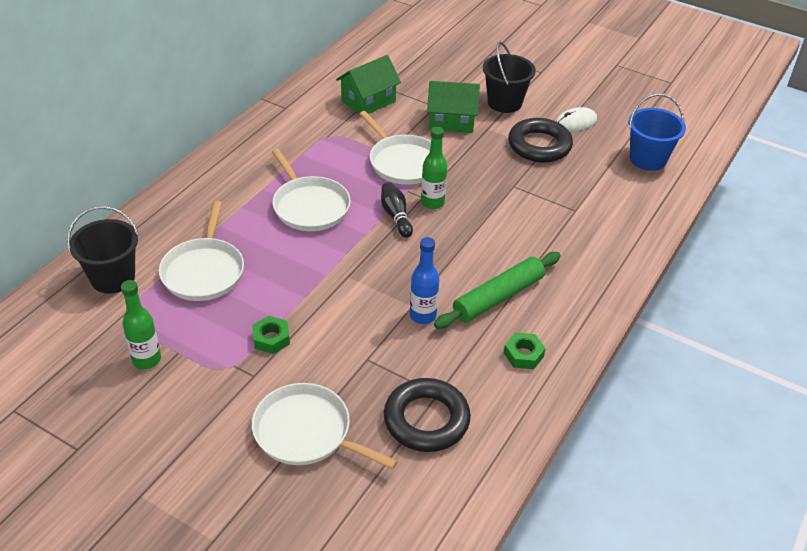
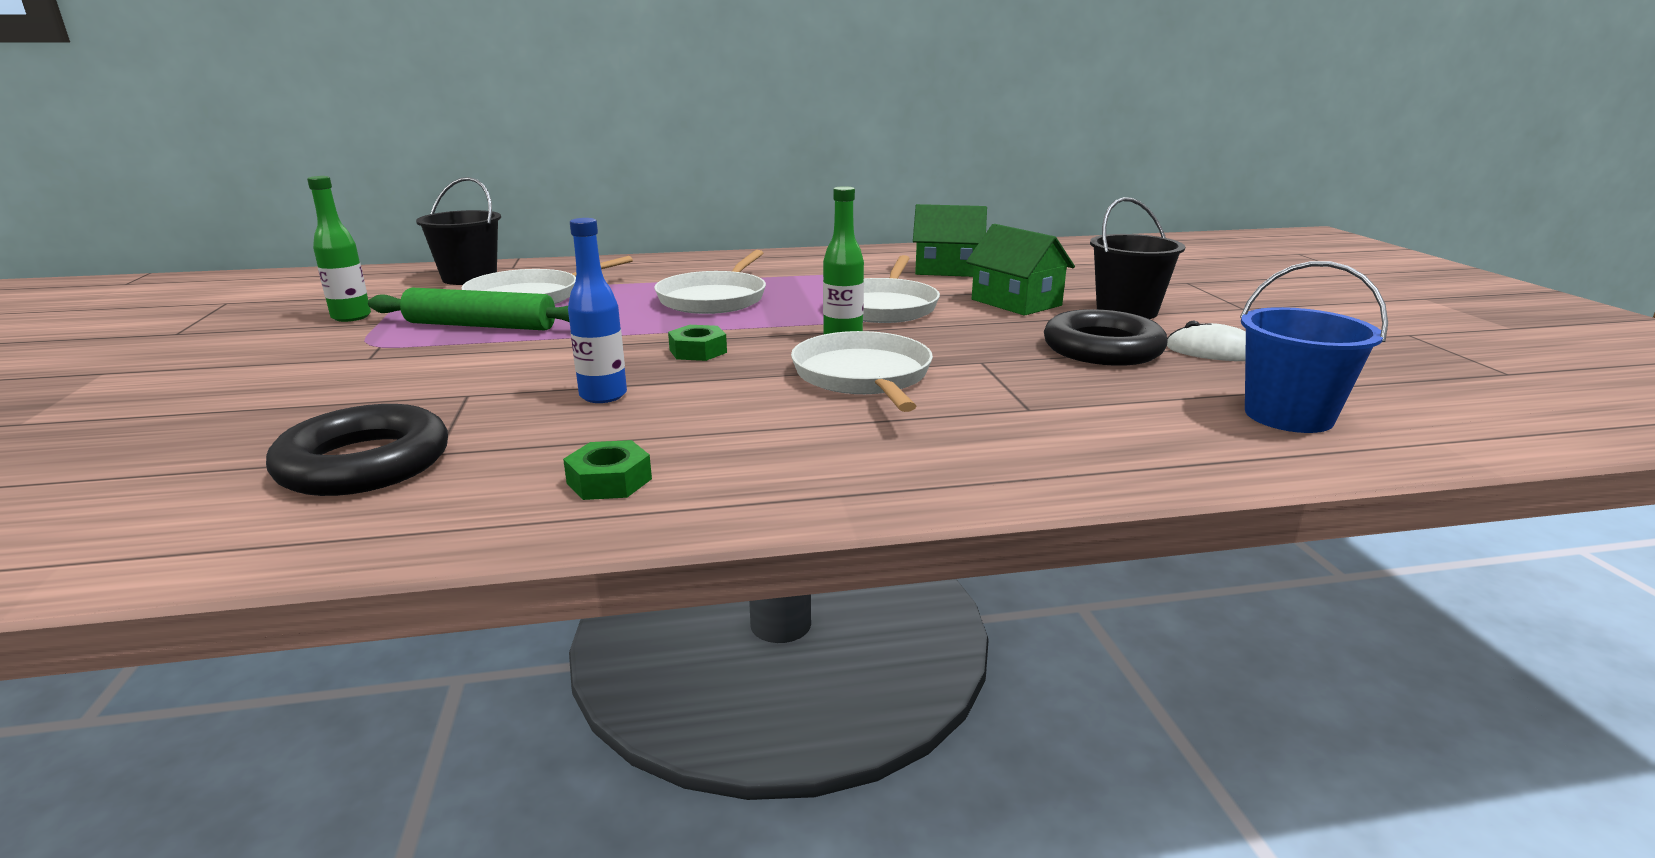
camera: 50 degrees right, 20 degrees down
green nut [252,316,290,354] -> green nut moved to [668,325,727,361]
white pan [252,383,398,469] -> white pan moved to [791,331,933,412]
black bowling pin [381,182,413,238] -> none
green rolling pin [434,252,561,329] -> green rolling pin moved to [368,288,569,330]

